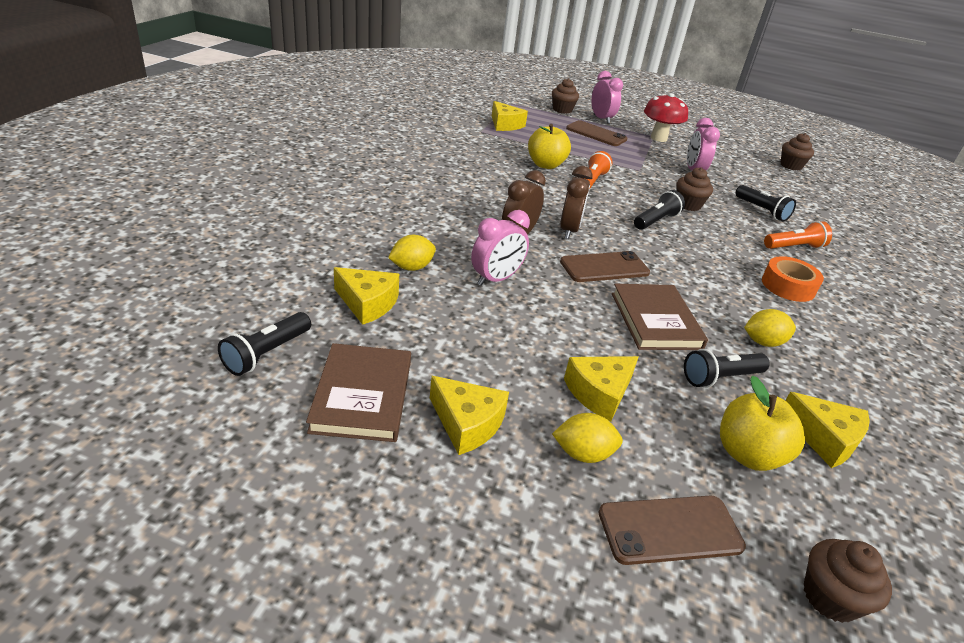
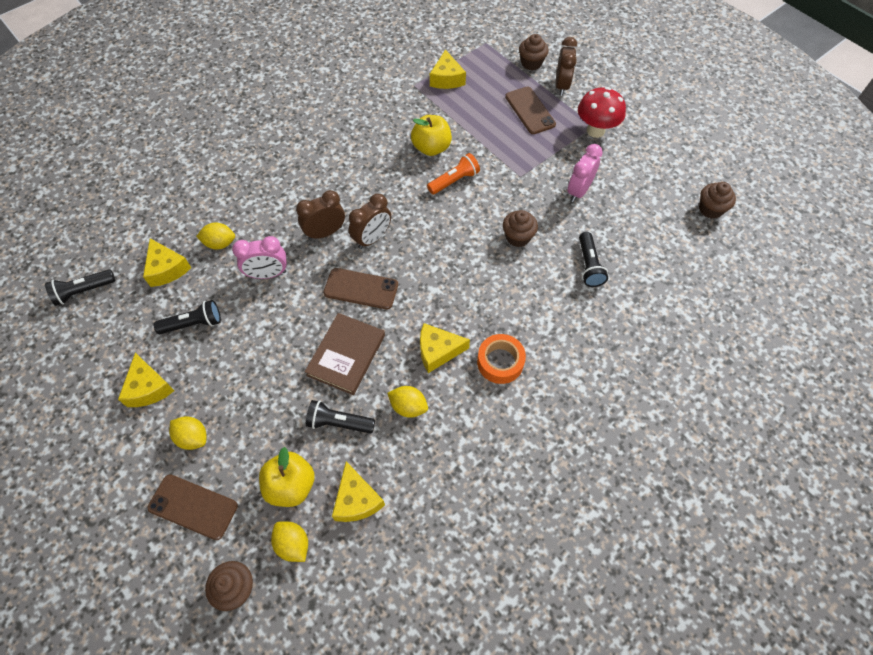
camera: 35 degrees right, 25 degrees up
brown book [306,343,411,442] -> none
yellow cheese [564,356,639,422] -> yellow cheese moved to [420,323,470,373]
pink clock [591,71,623,124] -> brown clock [556,37,577,96]
black flashlight [634,190,685,230] -> black flashlight moved to [154,300,221,334]
orange flashlight [764,221,832,249] -> none
none -> yellow lemon [271,521,308,562]

